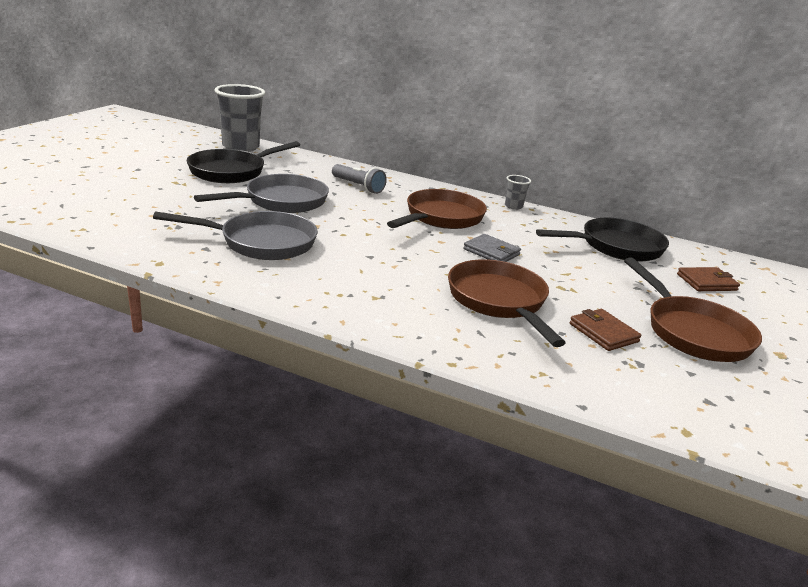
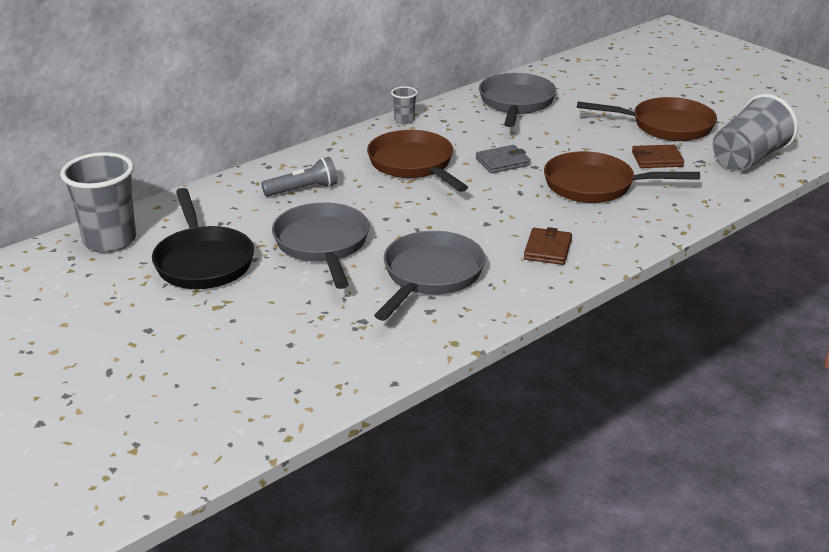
camera: 60 degrees left, 5 degrees up
black pan [536,218,669,262] -> grey pan [479,73,556,127]
brown wallet [677,267,740,291] -> brown wallet moved to [524,227,572,265]
none -> grey cup [712,94,798,171]

